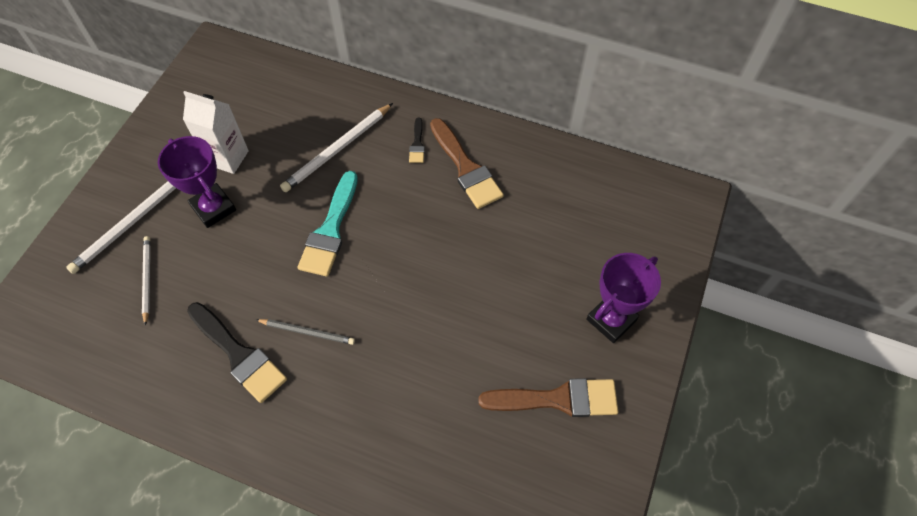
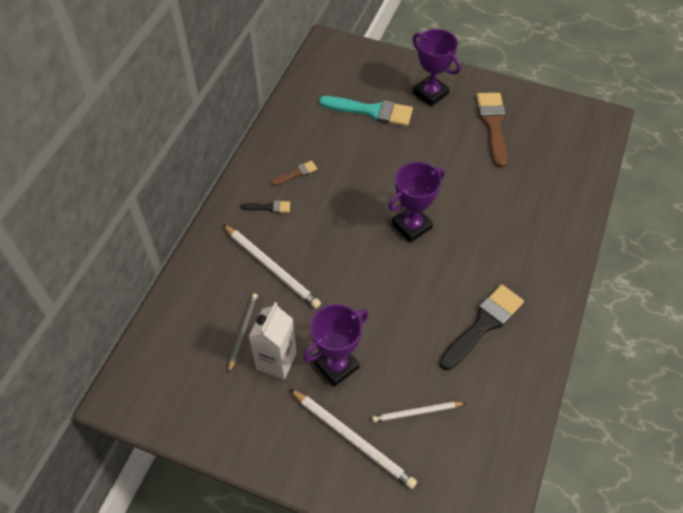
camera: 90 degrees left, 5 degrees down
grey pencil [256,319,355,345] -> grey pencil moved to [228,293,258,373]
turquoise brush [298,171,358,277] -> turquoise brush moved to [319,96,413,126]
brown brush [430,118,504,209] -> brown brush [271,161,317,186], size x0.49
none -> purple trophy [388,162,445,243]

